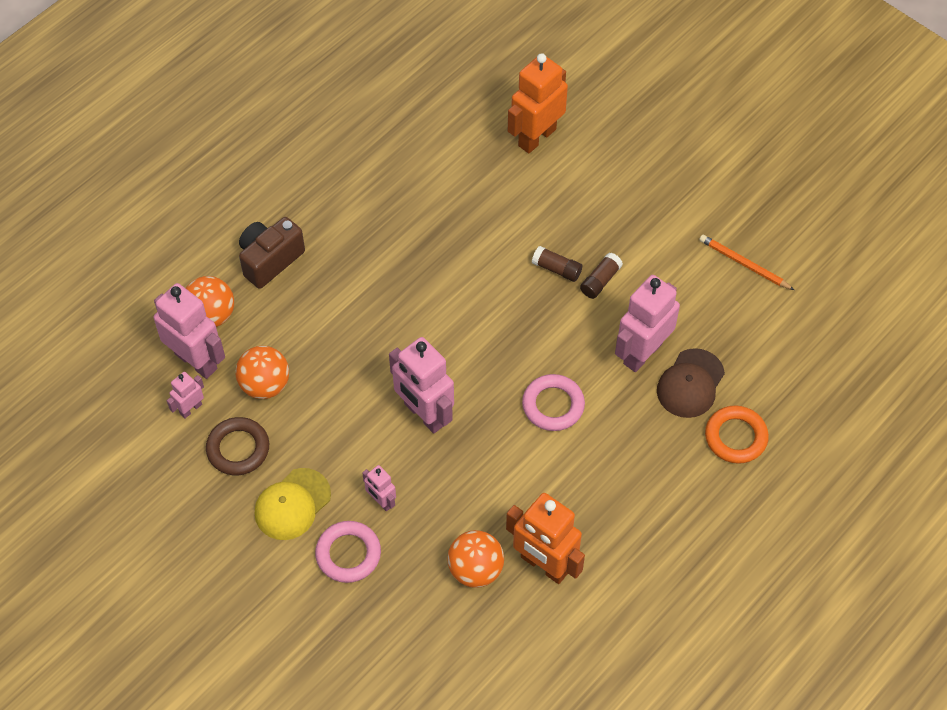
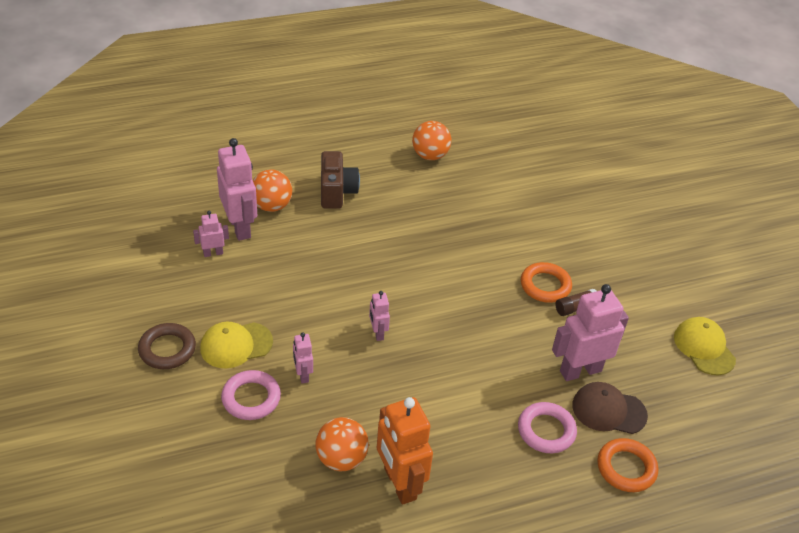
camera: 25 degrees right, 15 degrees down
brown ring [206,417,269,475] -> brown ring moved to [138,323,196,369]
orange ball [235,346,289,399] -> orange ball moved to [412,121,451,160]
brown camera [239,217,305,289] -> brown camera turned 105 degrees clockwise [321,151,360,209]
pink robot [389,337,454,434] -> pink robot [369,291,390,341], size x0.50
orange robot [508,53,568,153] -> none
pink ring [522,374,585,431] -> pink ring moved to [518,402,577,453]
brown glue stick [532,246,582,282] -> orange ring [521,262,572,303]
brown cap [657,348,725,418] -> brown cap turned 45 degrees clockwise [572,382,648,434]
orange pencil [699,235,794,290] -> yellow cap [674,317,736,375]

